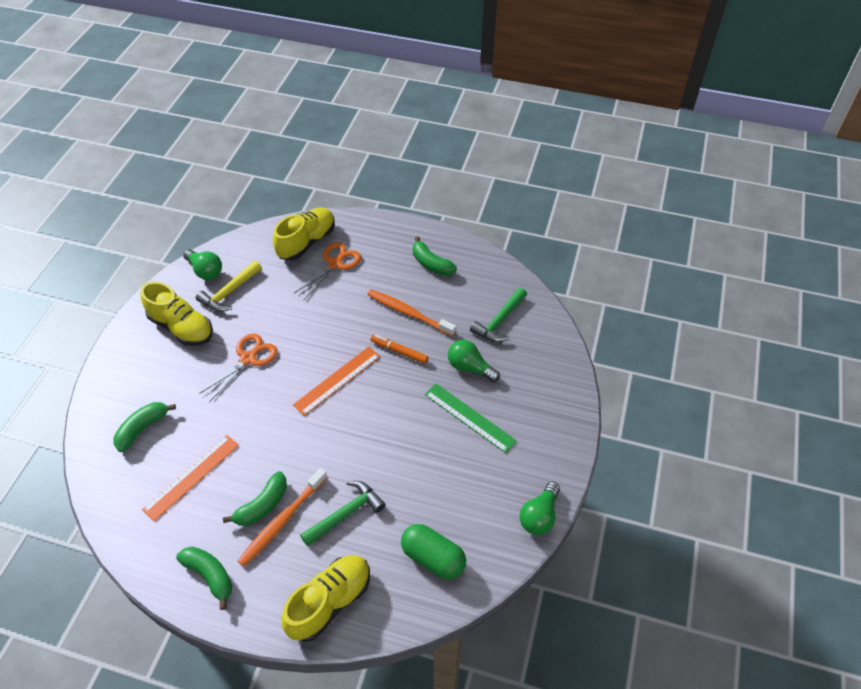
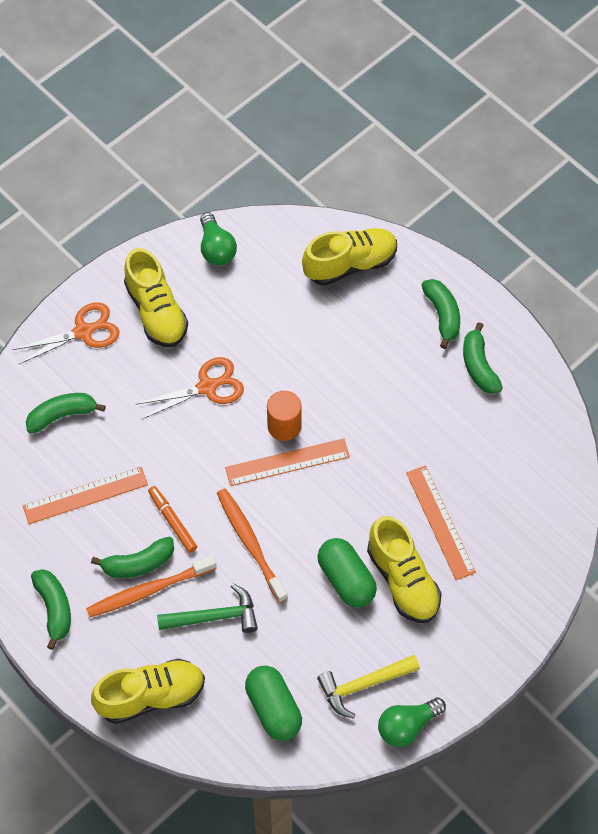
camera: 30 degrees right, 10 degrees up
yellow hammer [196,261,262,312] -> yellow hammer moved to [317,655,420,719]
orange scissors [293,242,361,300] -> orange scissors moved to [13,302,119,364]
orange toothbrush [367,289,456,337] -> orange toothbrush moved to [217,488,288,603]
orange marker [370,334,428,364] -> orange marker moved to [148,486,197,553]
green ruler [425,383,517,453] -> yellow shoe [367,516,442,623]
green light bulb [448,340,500,382] -> orange ruler [406,465,476,580]
green hammer [470,288,527,342] -> none
none -> orange cylinder [267,391,302,441]
none -> green capsule [318,538,377,607]
none -> green banana [422,279,460,349]

